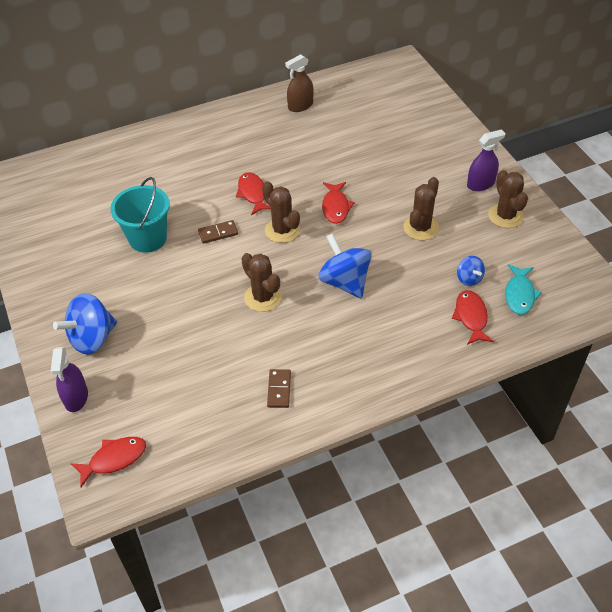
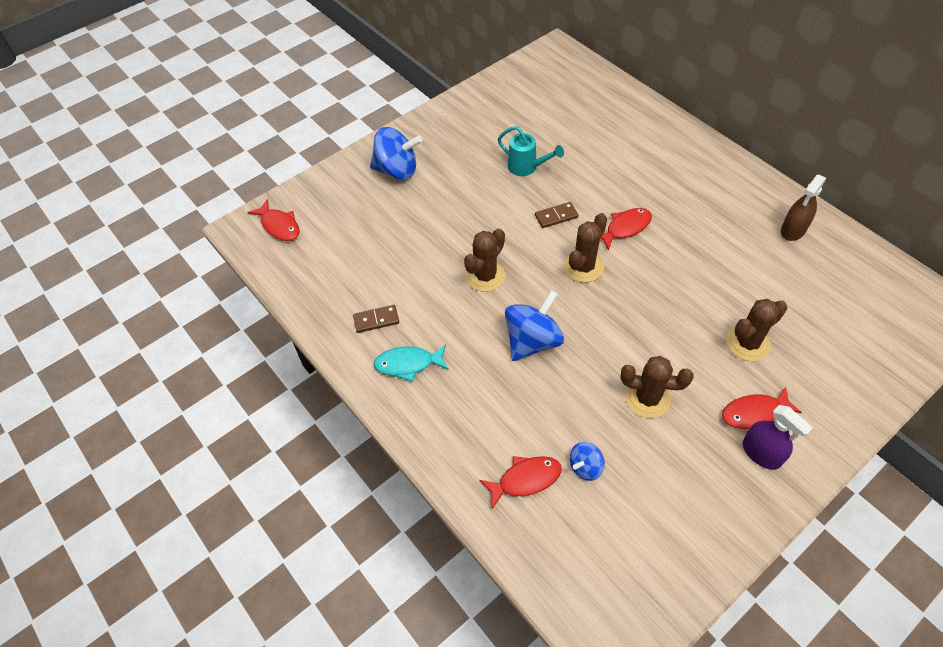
camera: 75 degrees right, 5 degrees up
purple spray bottle [51,347,88,412] -> none
blue spinning top [53,293,117,355] -> blue spinning top turned 150 degrees clockwise [370,127,422,180]
turquoise bucket [110,177,170,253] -> turquoise watering can [498,126,564,176]
brown domino [198,220,238,244] -> brown domino turned 75 degrees counterclockwise [535,202,578,228]
brown spray bottle [285,54,314,112] -> brown spray bottle turned 90 degrees counterclockwise [781,174,826,241]
red fish [322,182,355,224] -> red fish moved to [722,387,802,429]
brown cactus [488,170,528,228] -> brown cactus moved to [726,299,787,361]
turquoise fish [505,264,542,315] -> turquoise fish moved to [374,344,449,382]

